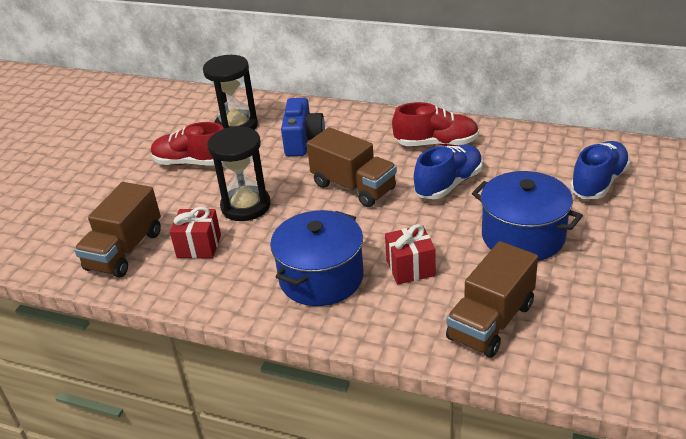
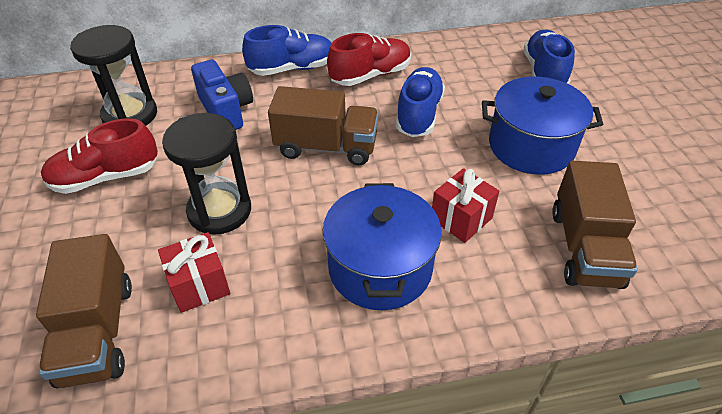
camera: 35 degrees left, 10 degrees up
none -> blue shoe [242,25,332,76]

